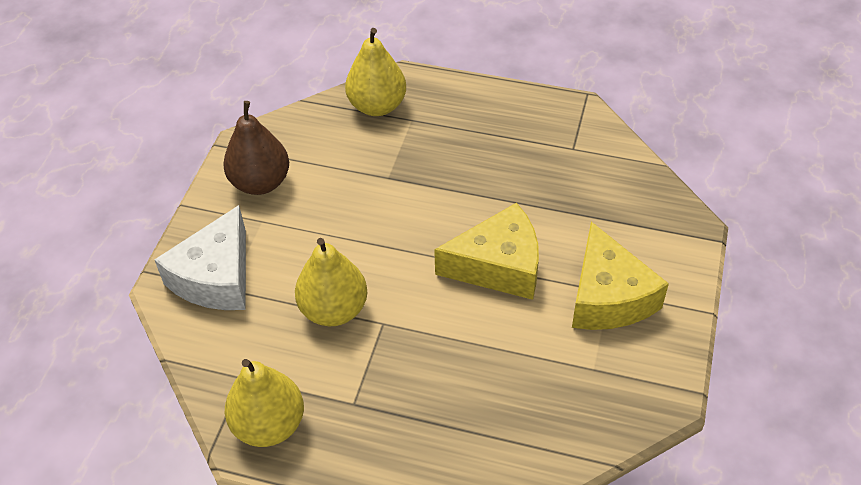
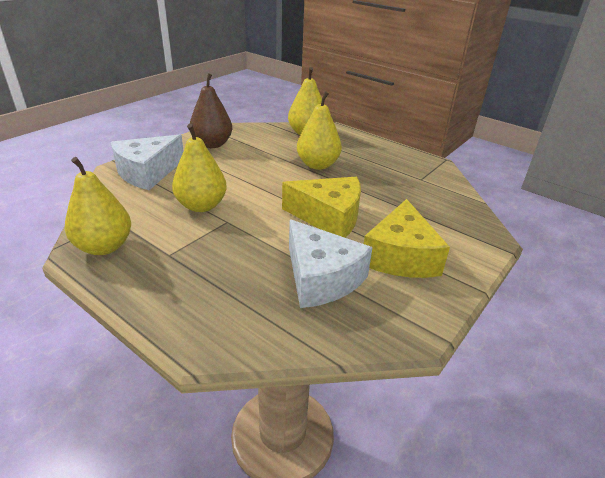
camera: 20 degrees right, 15 degrees down
none -> white cheese [289,219,373,308]
none -> yellow pear [297,91,342,170]

